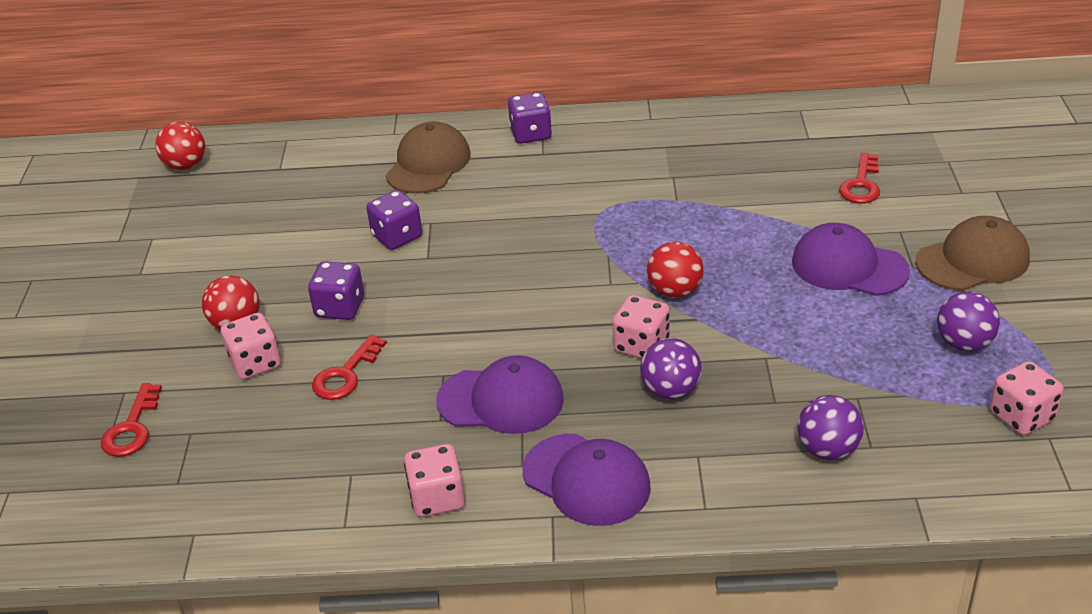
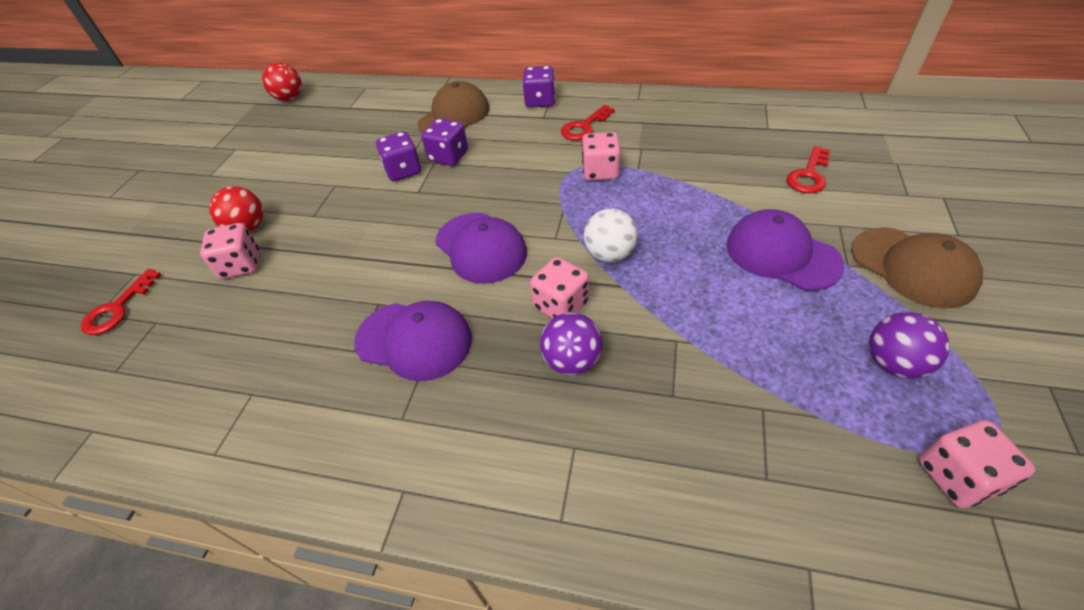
camera: 15 degrees right, 10 degrees up
purple dice [308,261,364,320] -> purple dice moved to [421,118,468,166]
red key [312,334,387,400] -> red key moved to [561,105,615,140]
pink dice [404,444,465,517] -> pink dice moved to [582,132,620,181]
purple cap [522,434,651,526] -> purple cap moved to [435,213,527,284]
red ball [647,242,704,298] -> white ball [584,209,637,262]
purple ball [797,395,864,460] -> none
brown cap [916,216,1030,291] -> brown cap turned 60 degrees clockwise [851,227,983,309]

